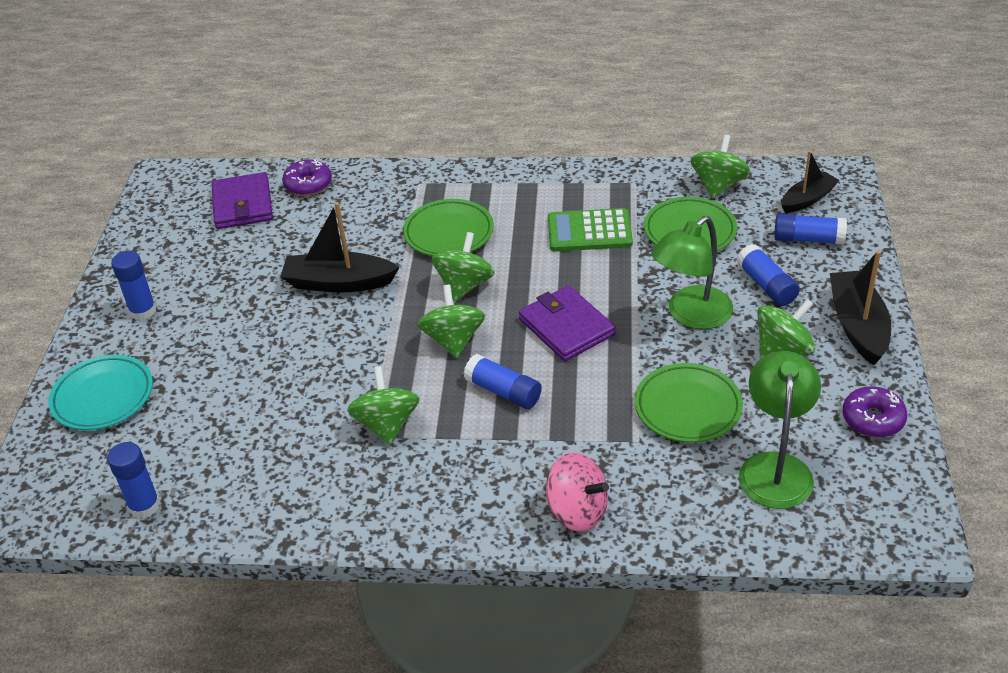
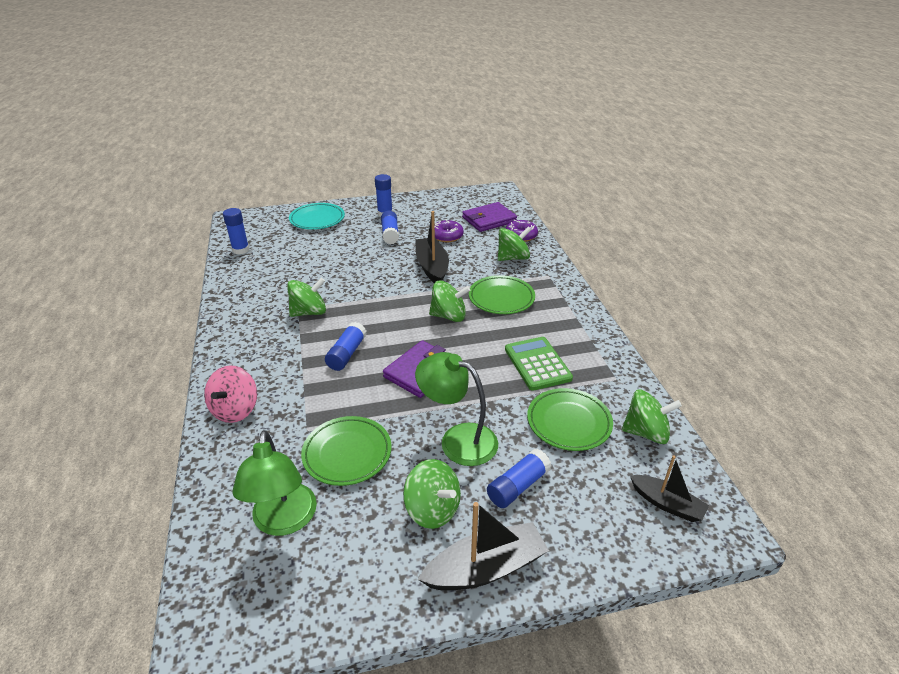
camera: 70 degrees right, 5 degrees down
green spinning top [417,285,485,358] -> green spinning top moved to [498,226,532,261]
green lamp [739,351,821,509] -> green lamp turned 90 degrees clockwise [232,430,317,536]
blue glue stick [774,213,847,245] -> blue glue stick moved to [381,211,399,244]
purple donut [842,386,907,437] -> purple donut moved to [435,219,464,242]

